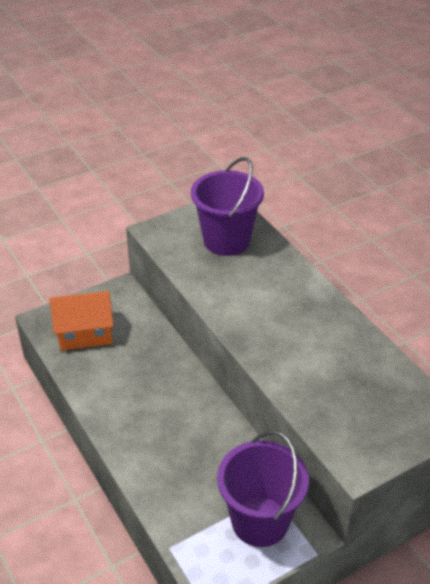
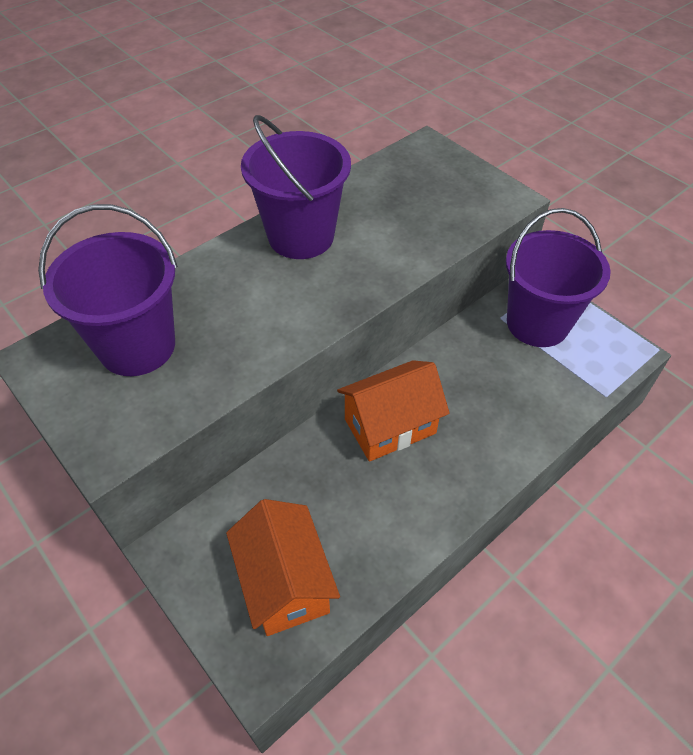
camera: 100 degrees left, 10 degrees up
none -> purple bucket [241,115,351,259]
none -> orange house [337,360,450,462]

